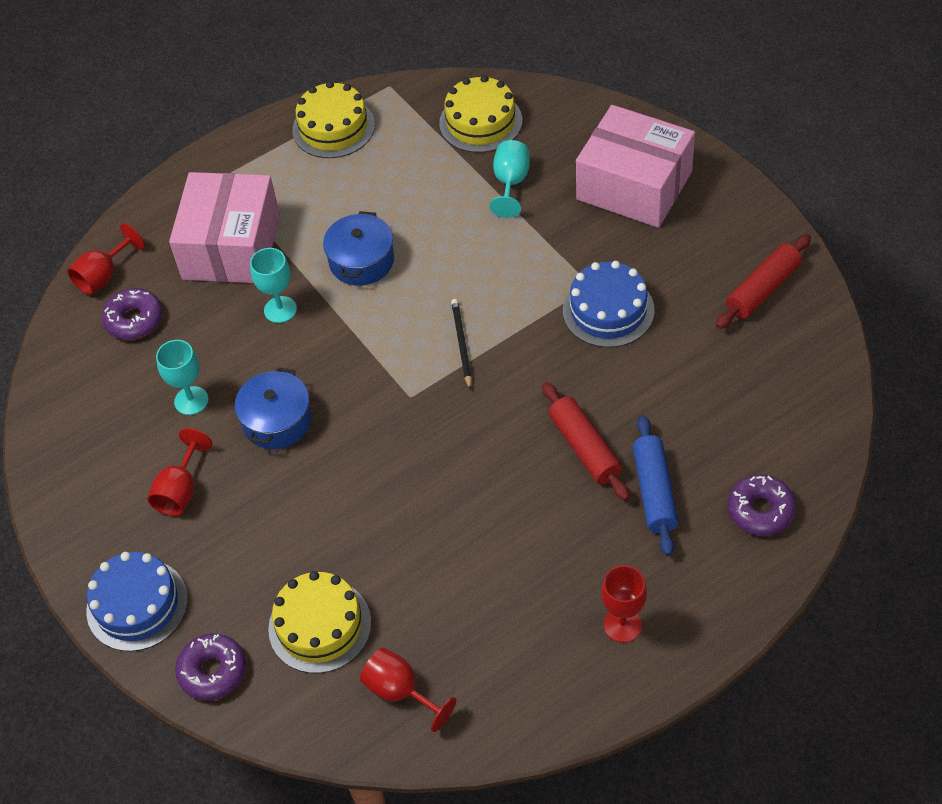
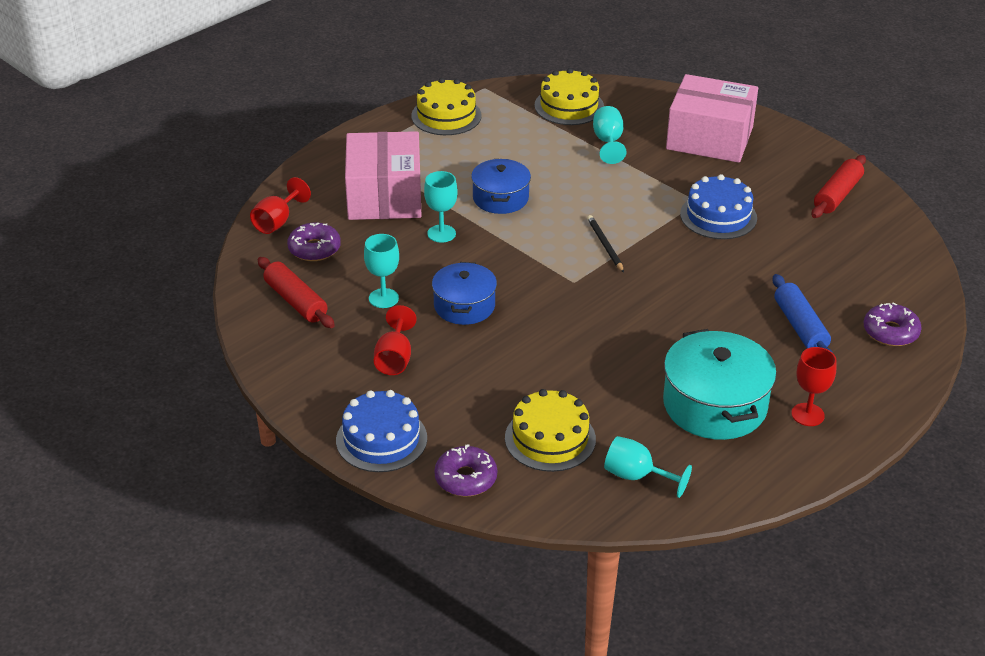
camera: 15 degrees left, 15 degrees down
red goblet [360,648,457,732] -> turquoise goblet [604,436,692,498]
red rolling pin [542,382,630,501] -> red rolling pin moved to [258,257,335,328]
none -> turquoise pot [663,329,776,440]

